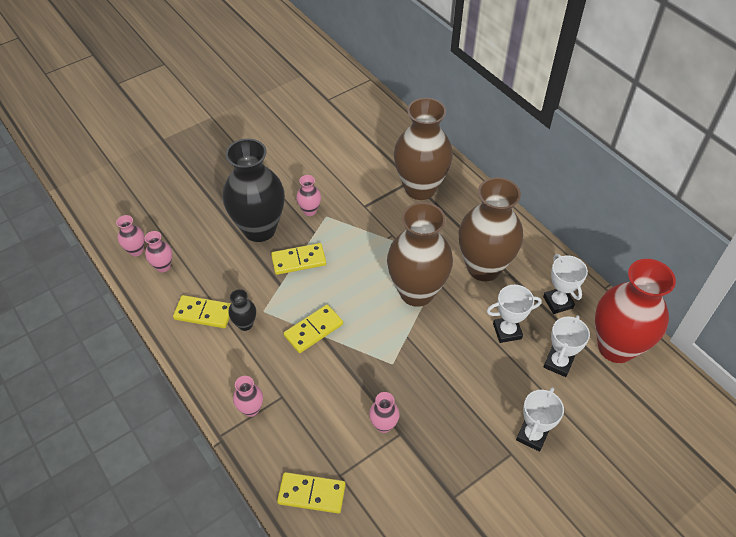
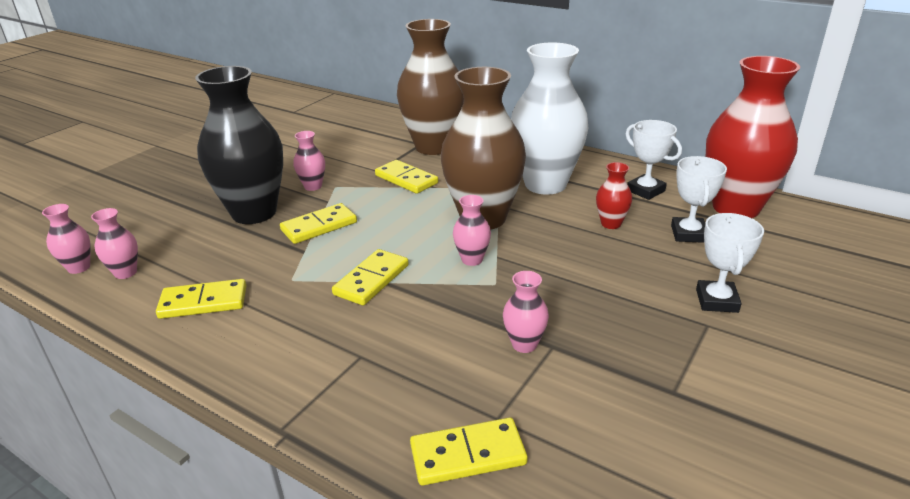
camera: 20 degrees left, 20 degrees down
black vase [228,289,256,331] -> none
pink vase [233,376,263,417] -> pink vase moved to [453,195,491,266]
brown vase [459,177,523,281] -> white vase [511,42,588,195]
white trophy [487,285,542,343] -> red vase [596,162,632,229]
none -> yellow domino [375,160,438,194]

